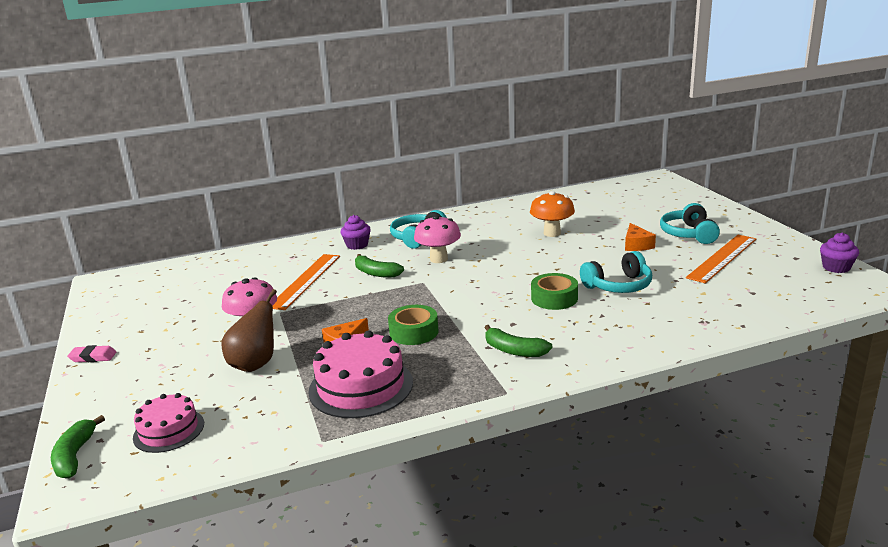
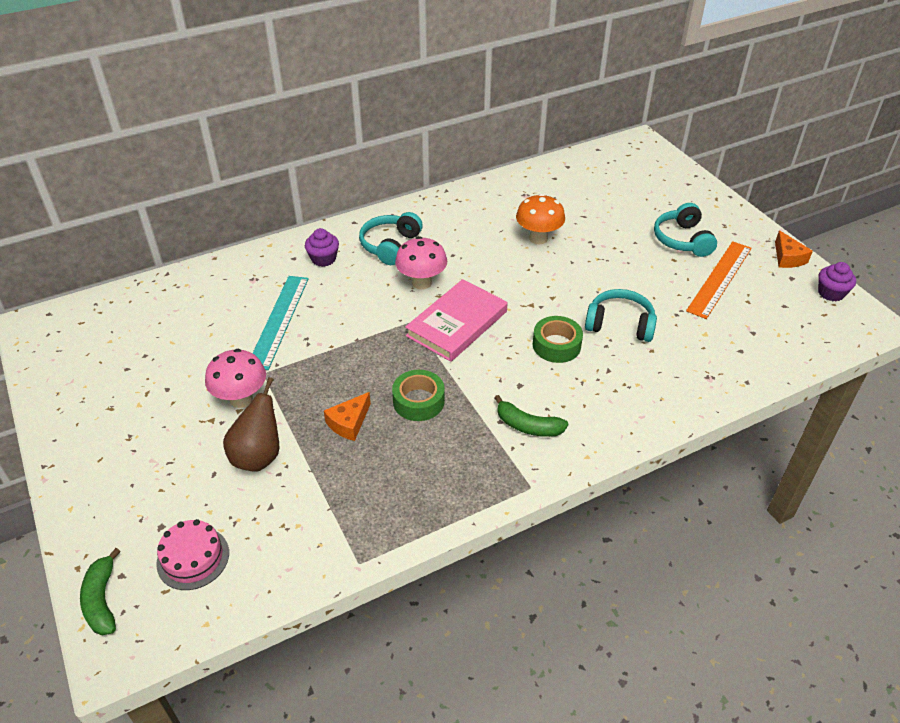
camera: 10 degrees left, 20 degrees up
pink eraser [67,345,117,362] -> none
orange ruler [272,254,340,310] -> turquoise ruler [253,276,309,370]
pink cake [308,330,413,418] -> none
green banana [355,254,404,278] -> none
turquoise headphones [580,251,652,293] -> turquoise headphones turned 135 degrees counterclockwise [585,289,657,342]
orange cheese [625,223,656,251] -> orange cheese moved to [775,230,813,268]
none -> pink book [405,279,508,362]

